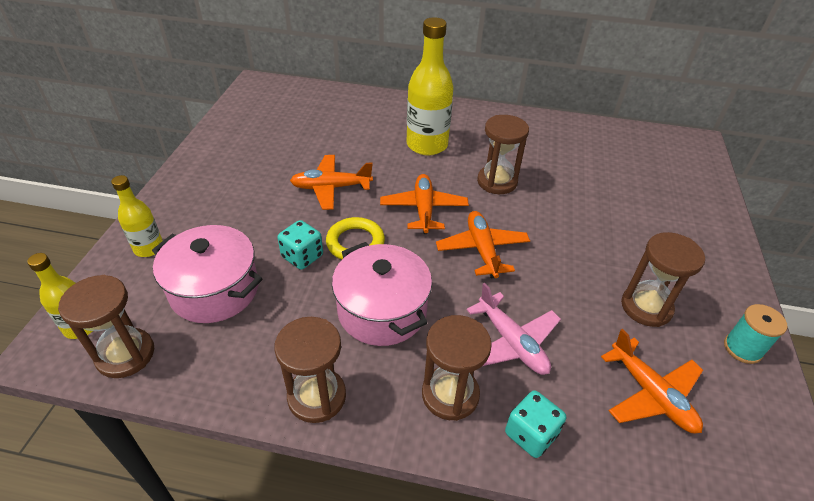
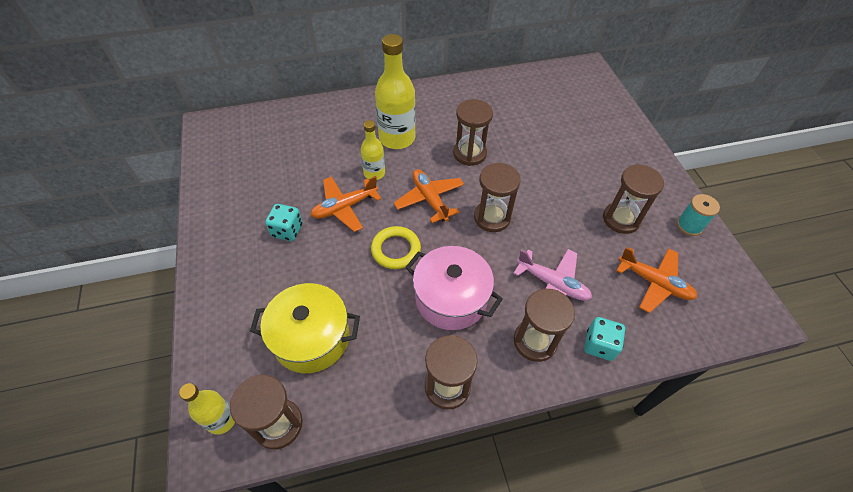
camera: 25 degrees left, 10 degrees up
yellow bottle [111,175,163,257] -> yellow bottle moved to [360,120,385,180]
pink pot [152,225,263,323] -> yellow pot [250,283,360,373]
turquoise dice [277,220,323,270] -> turquoise dice moved to [265,204,303,241]
orange plane [436,211,530,278] -> brown hourglass [474,162,521,232]

